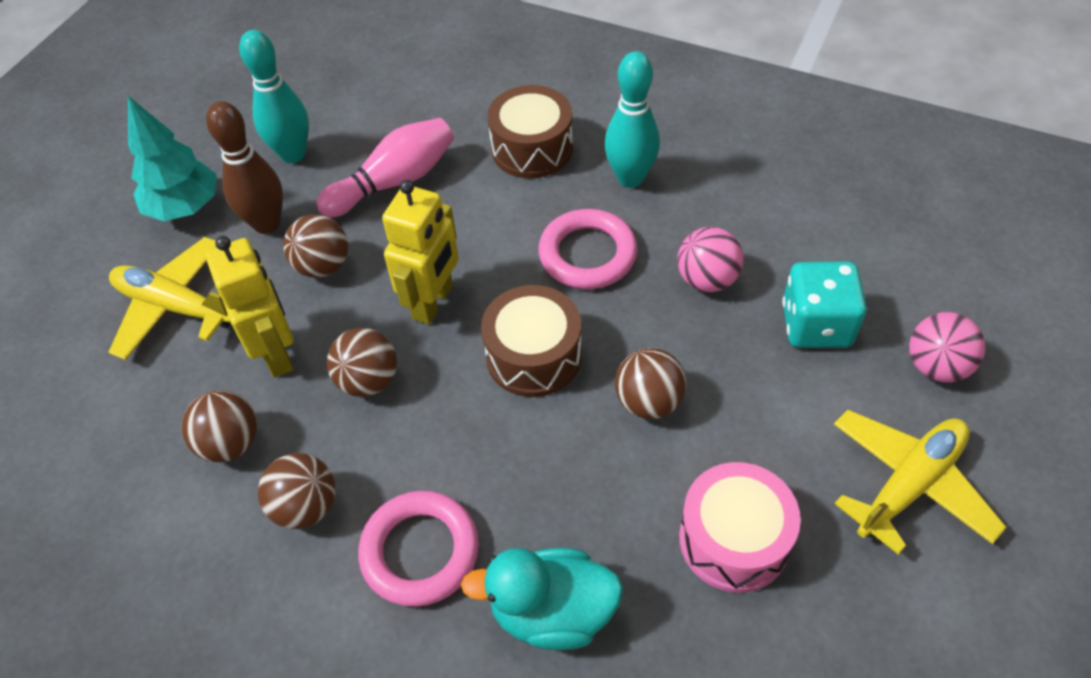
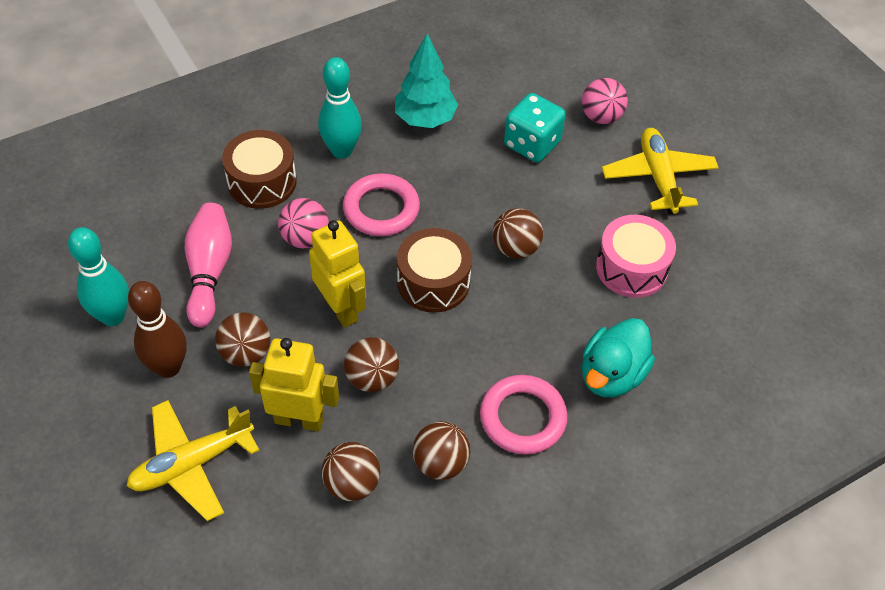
camera: 60 degrees left, 0 degrees up
turquoise tree [128,96,217,221] -> turquoise tree moved to [395,33,458,128]
pink ball [677,227,743,292] -> pink ball moved to [278,198,329,249]

